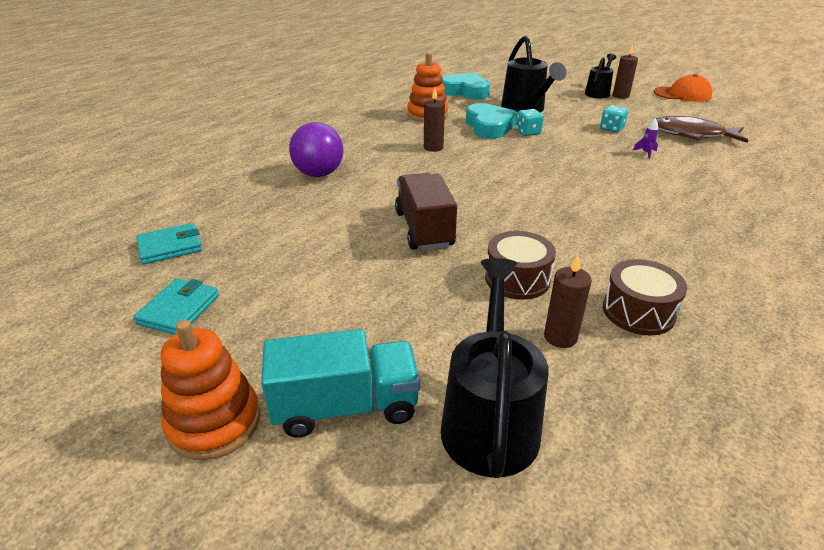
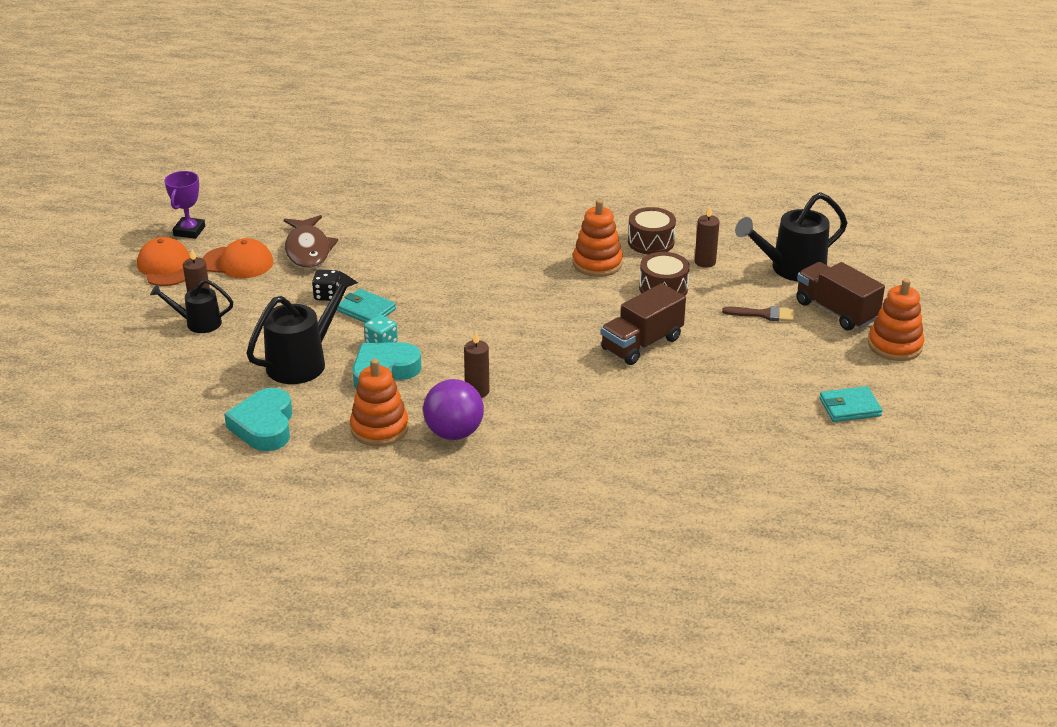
camera: 120 degrees left, 0 degrees up
turquoise wallet [136,223,202,264] -> turquoise wallet moved to [337,289,396,323]
turquoise truck [261,329,420,438] -> brown truck [796,262,885,330]
purple ball [289,122,343,177] -> purple ball moved to [423,379,484,440]
turquoise dice [600,105,628,133] -> black dice [312,269,340,301]
purple rocket [633,118,658,159] -> none
none -> purple trophy [165,171,205,239]
none -> orange cap [202,238,274,278]
none -> orange stacking toy [573,199,623,277]
none -> brown brush [722,306,794,322]

